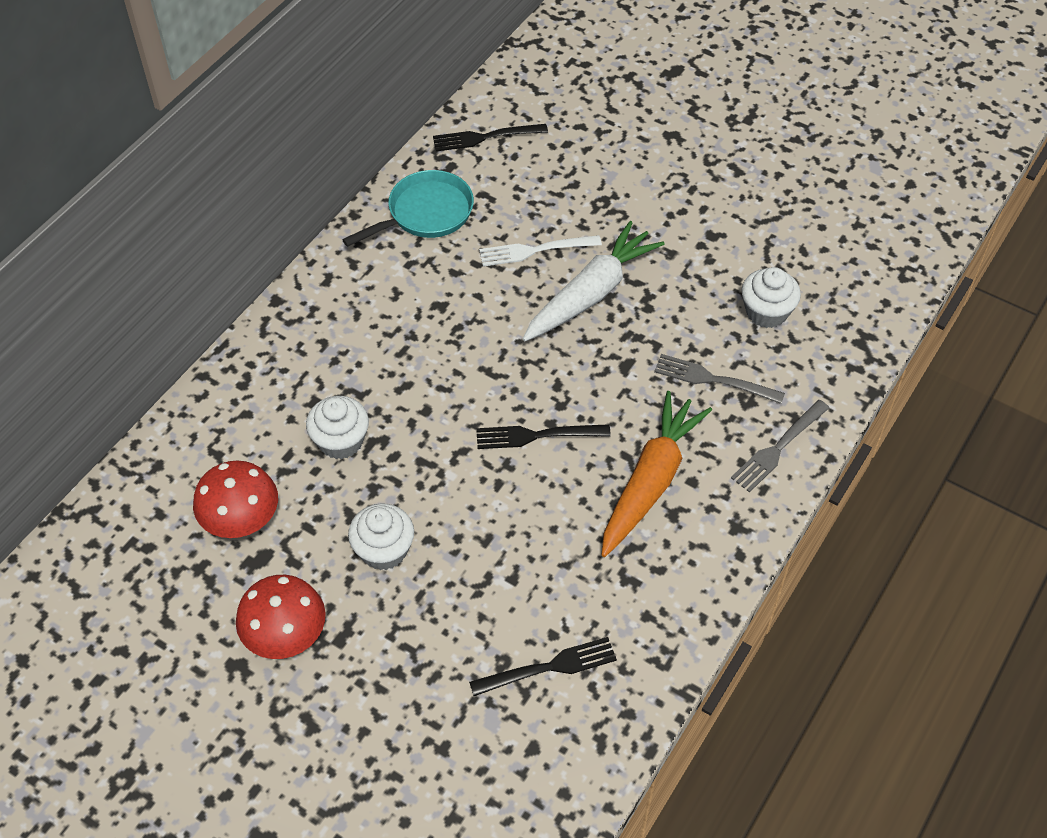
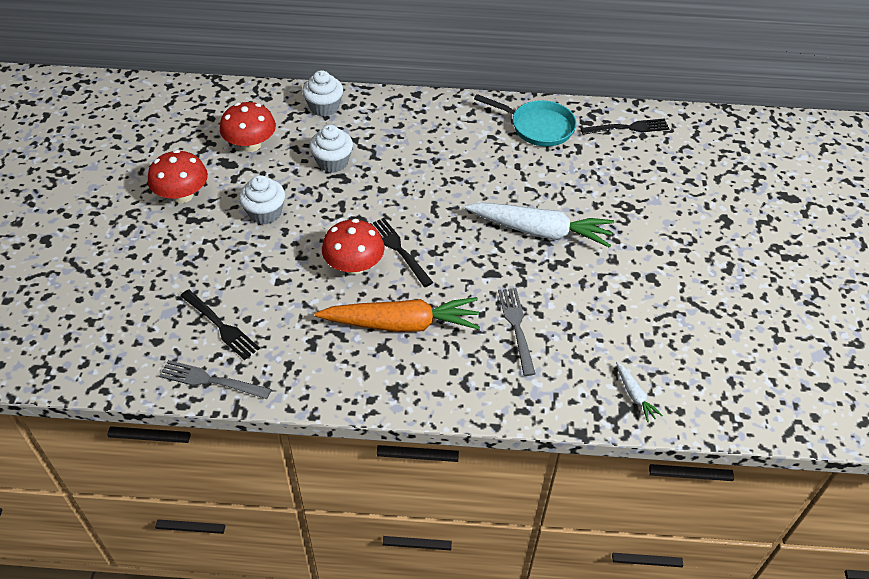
camera: 60 degrees right, 5 degrees down
black fork [433,124,548,152] -> black fork turned 120 degrees clockwise [581,118,670,135]
white fork [479,235,602,267] -> none
grey fork [731,400,829,493] -> grey fork moved to [159,360,271,399]
white cupcake [742,267,801,328] -> white cupcake moved to [302,70,343,117]
none -> red mushroom [322,219,385,274]
none -> white carrot [616,362,663,422]

